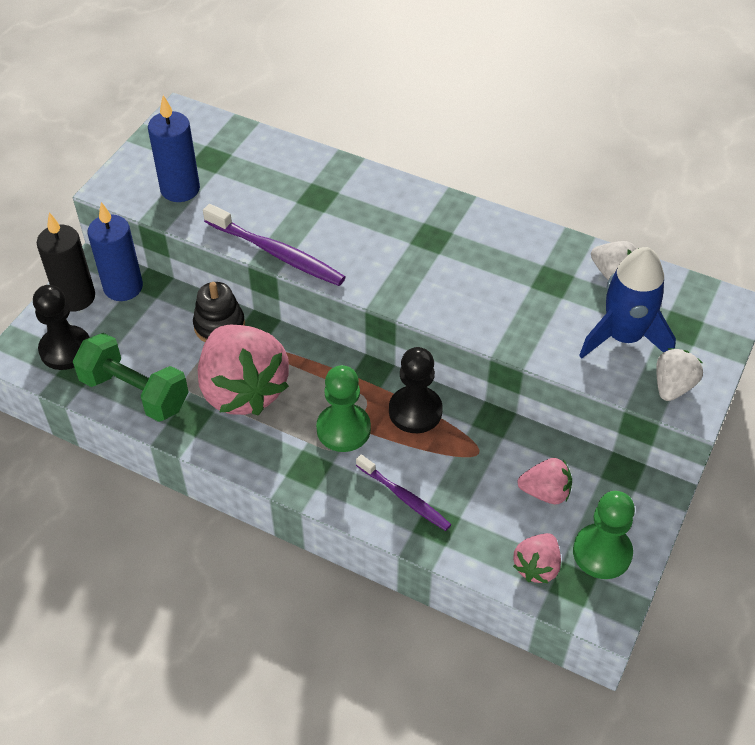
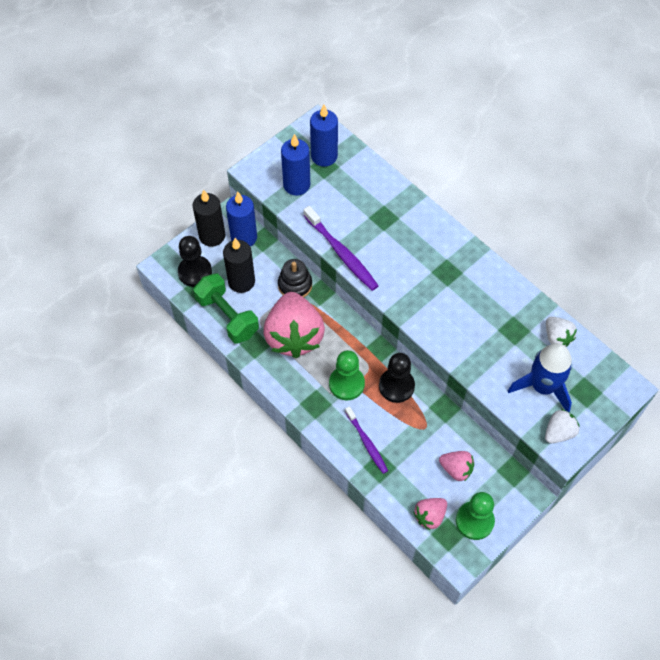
camera: 20 degrees right, 10 degrees up
none -> black candle [223,238,255,293]
none -> blue candle [310,104,338,167]

